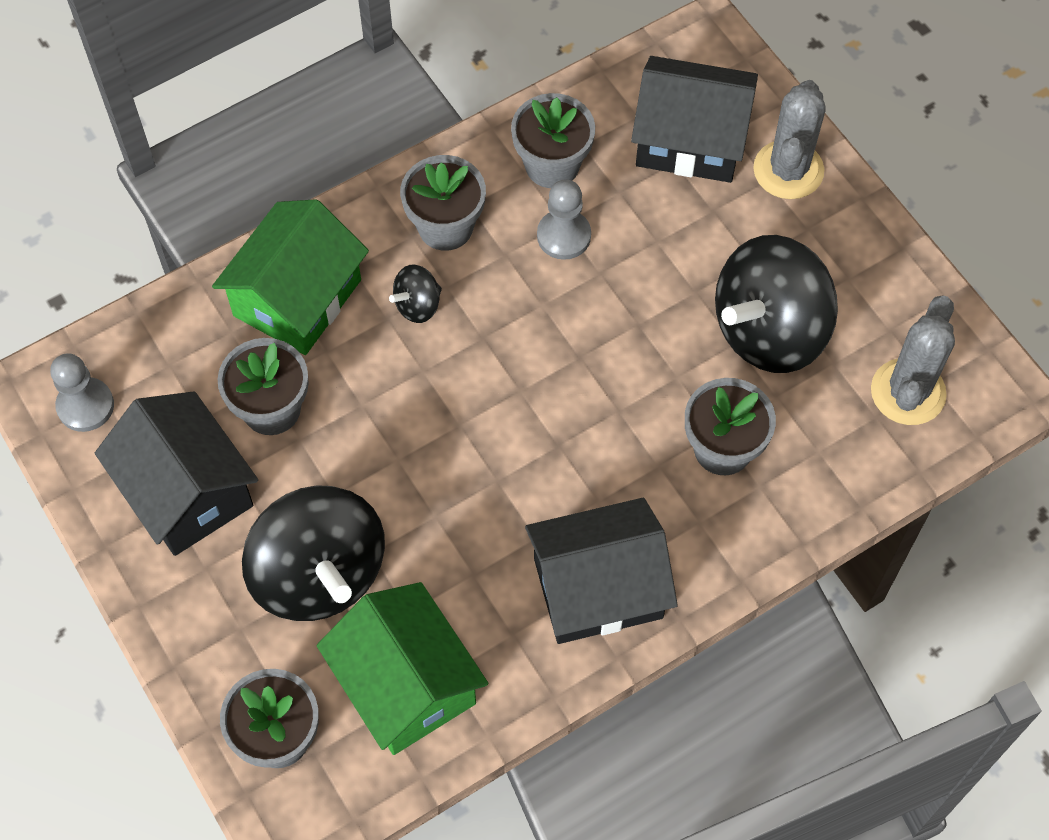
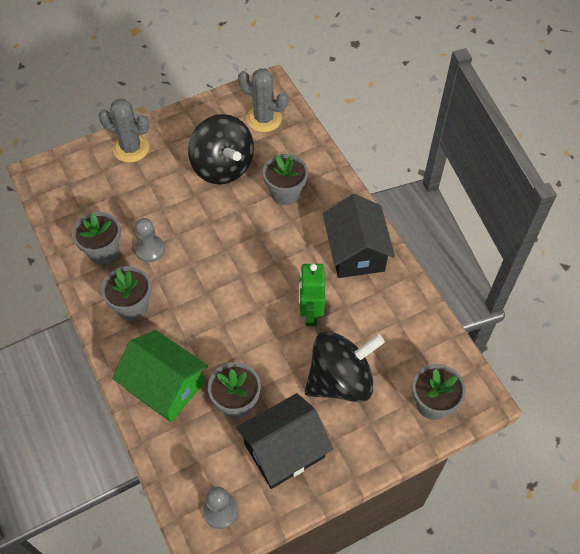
camera: 85 degrees left, 5 degrees down
green house [317,582,488,755] -> none
black spinning top [389,264,442,323] -> none
black house [631,56,758,183] -> none
none -> green robot [299,264,325,326]

